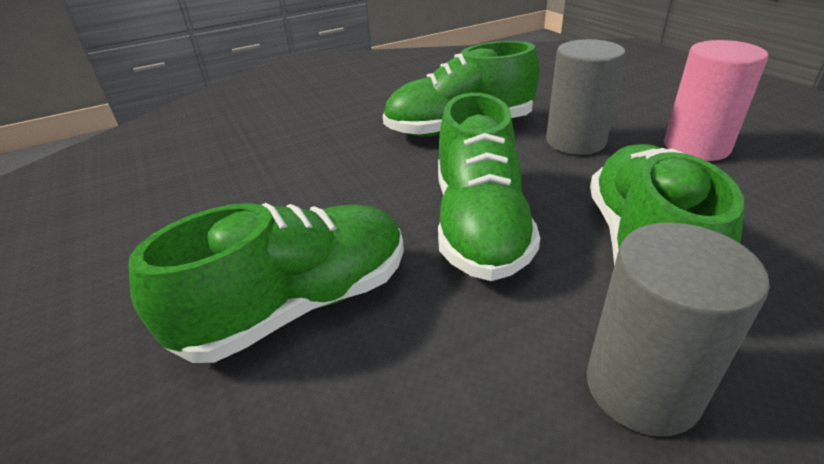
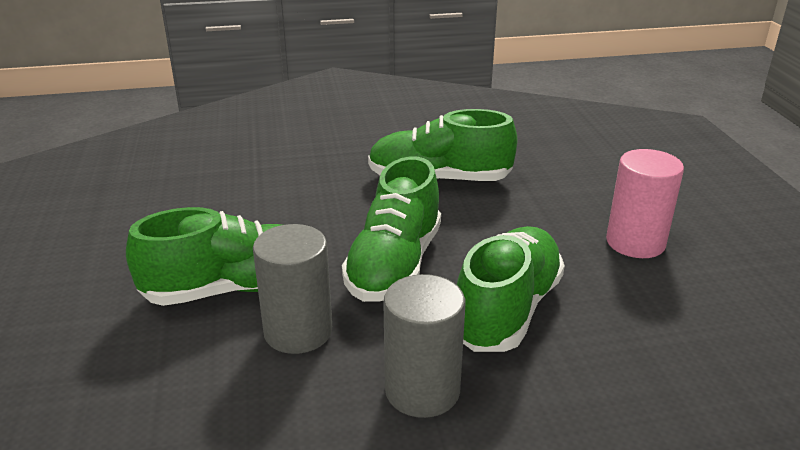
camera: 15 degrees right, 5 degrees down
grey cylinder [546,39,626,155] -> grey cylinder moved to [253,224,332,354]

